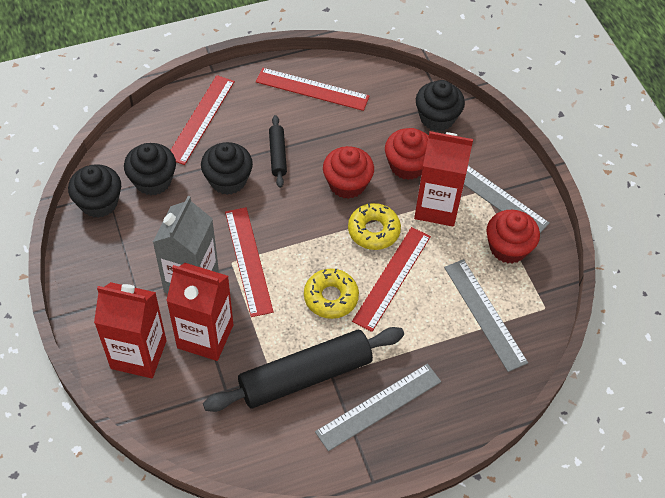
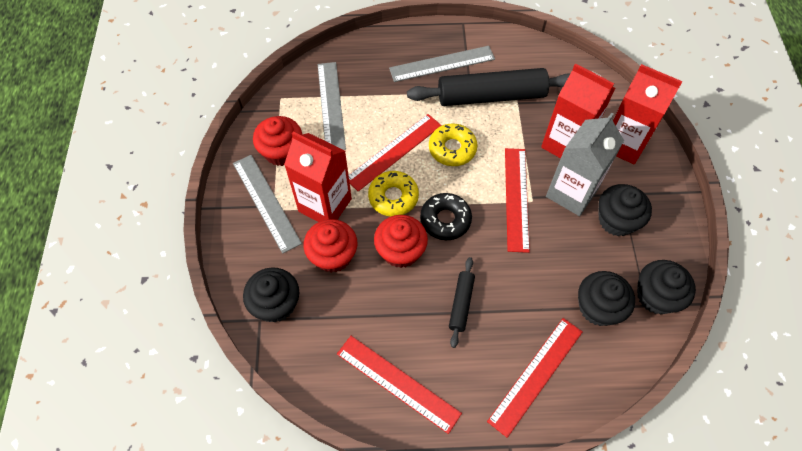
camera: 160 degrees left, 5 degrees up
black cupcake [201,142,253,195] -> black cupcake moved to [598,184,652,236]
none -> black donut [420,193,472,240]

